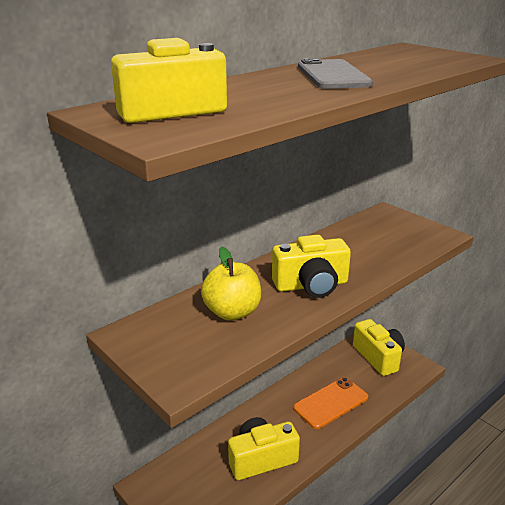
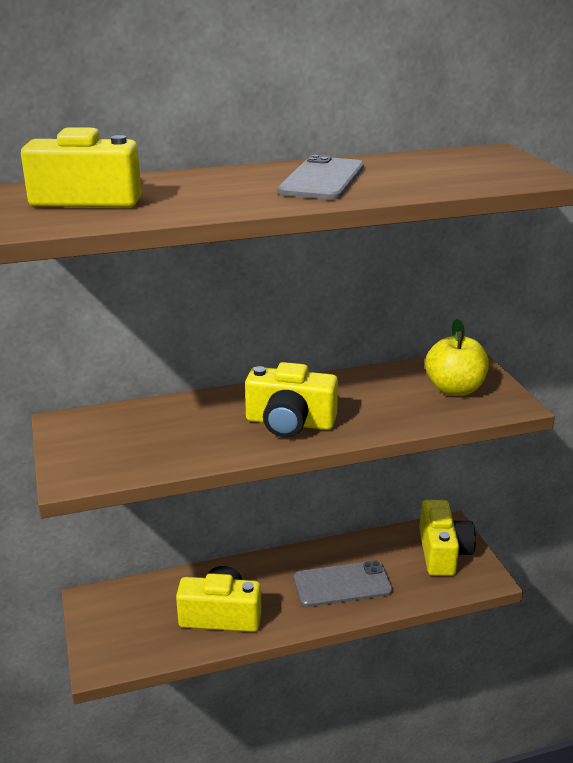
camera: 25 degrees right, 0 degrees up
yellow apple [201,247,261,321] -> yellow apple moved to [425,319,489,396]
orange phone [293,377,368,429] -> grey phone [294,561,393,607]

